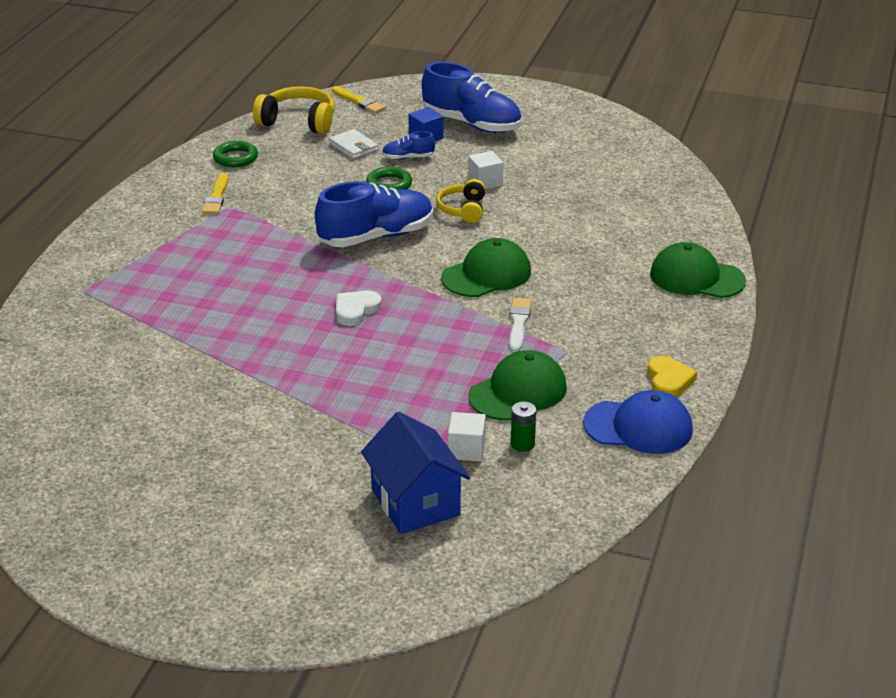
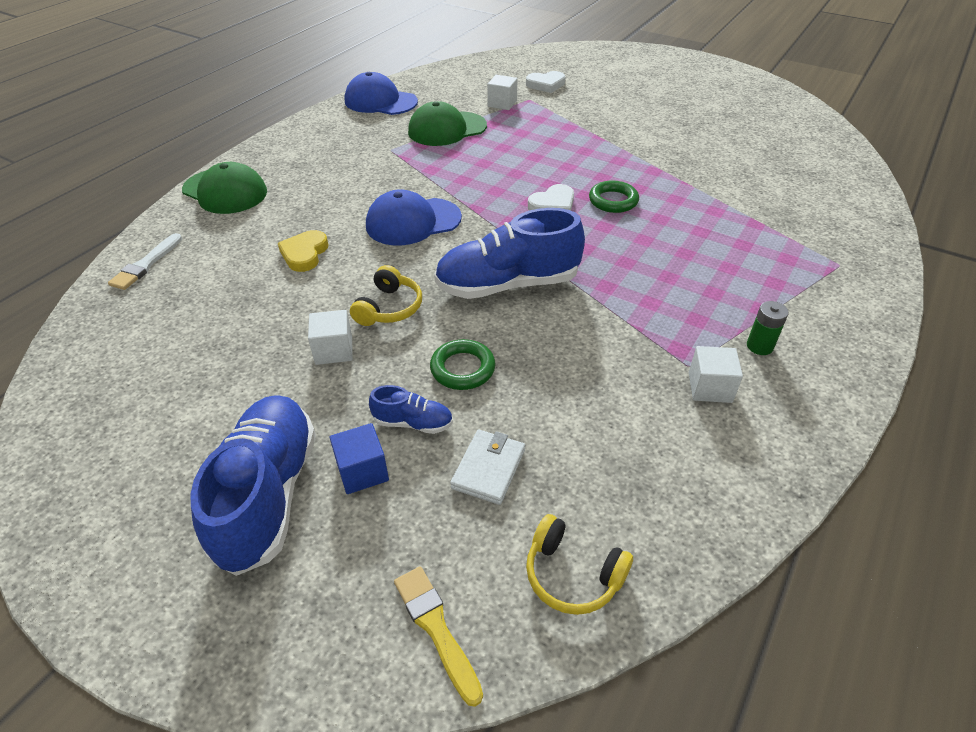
camera: 165 degrees left, 10 degrees up
yellow brush [202,173,228,214] -> white cube [689,346,743,403]
green ring [213,141,258,167] -> green ring moved to [589,181,639,213]
yellow headphones [253,86,335,134] -> yellow headphones [526,514,633,615], size x0.65
white wallet [329,129,378,159] -> white wallet turned 45 degrees clockwise [450,430,525,505]
blue house [361,412,470,534] -> white heart [526,71,565,93]
blue shoe [422,62,522,133] -> blue shoe turned 45 degrees clockwise [190,395,316,576]
green cap [441,238,531,297] -> blue cap [366,189,462,246]
white brush [509,298,531,352] -> white brush moved to [108,233,182,290]
green battery [511,401,536,452] -> green battery moved to [747,301,788,355]
yellow heart [647,356,697,397] -> yellow heart moved to [278,230,328,272]

